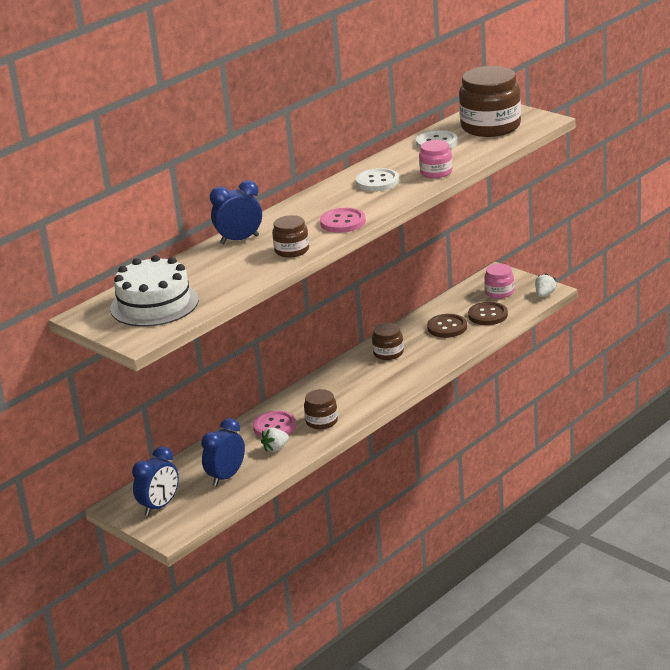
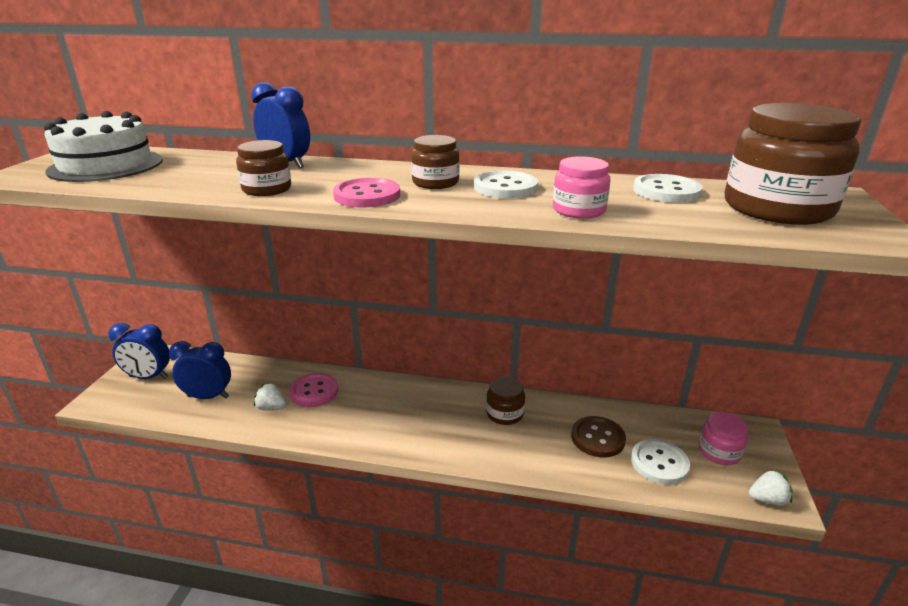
camera: 55 degrees right, 0 degrees up
brown jar [304,389,338,429] -> brown jar moved to [411,135,460,189]
brown button [468,302,508,325] -> white button [631,439,690,485]

